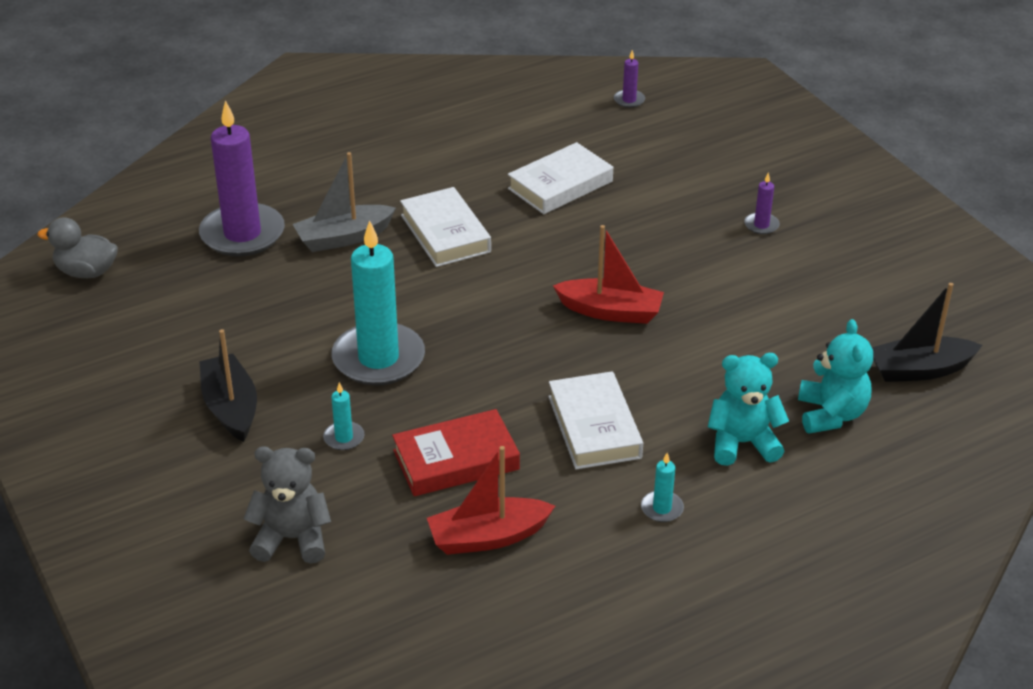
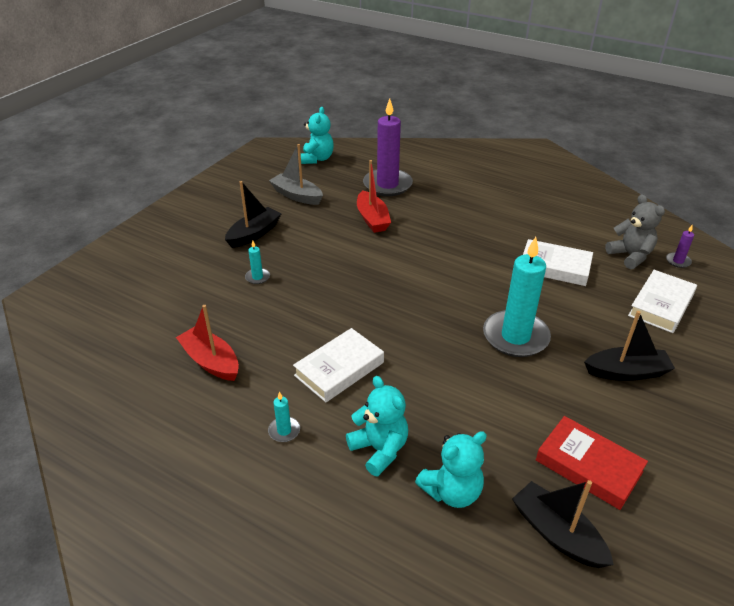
camera: 60 degrees right, 0 degrees up
grey duck [37,217,118,278] -> turquoise teddy bear [301,107,334,164]
grey teddy bear [243,446,331,563] -> grey teddy bear moved to [605,194,665,269]
grey boat [293,152,396,252] -> grey boat moved to [269,144,323,205]
turquoise candle [331,220,425,386] -> turquoise candle moved to [483,237,551,357]
red book [392,409,520,496] -> red book moved to [536,416,648,510]
white book [400,187,491,267] -> white book moved to [628,270,697,333]
red boat [553,225,664,324] -> red boat moved to [357,160,391,233]
purple candle [744,172,780,235] -> black boat [584,311,675,381]

